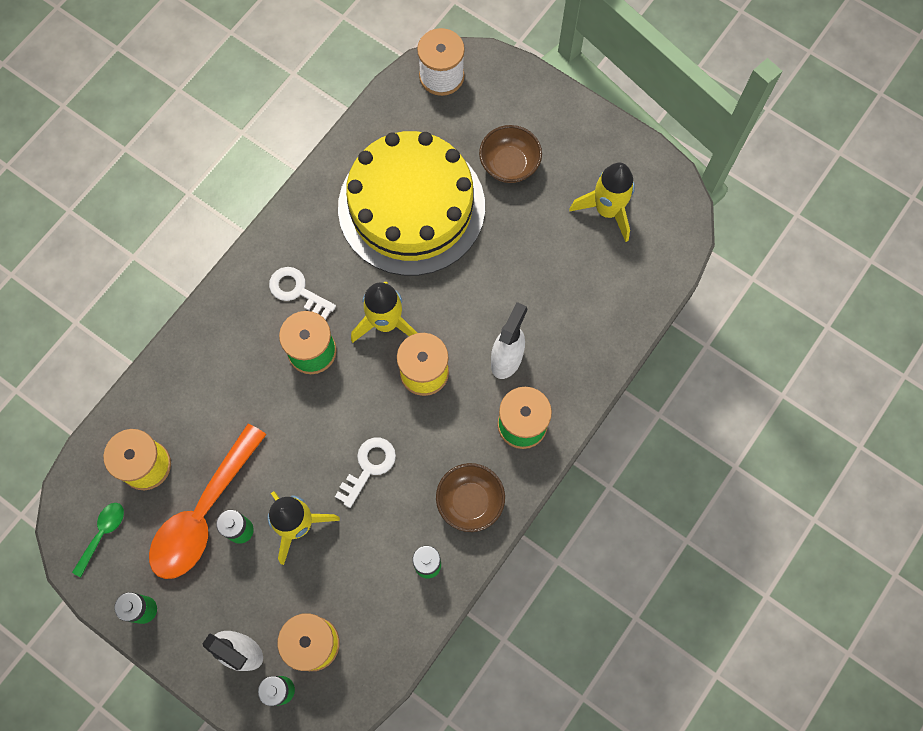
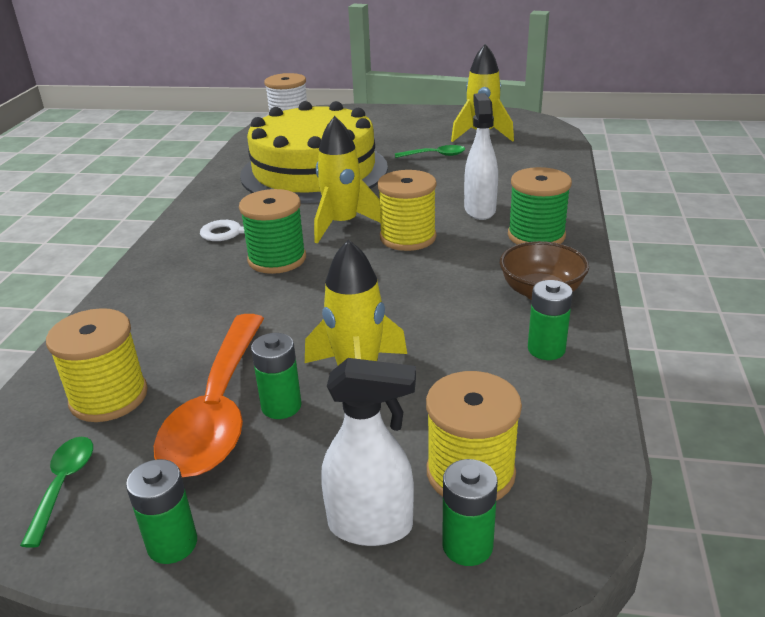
camera: 25 degrees left, 40 degrees down
white key [335,438,396,508] -> none
brown bowl [479,125,542,183] -> none
none -> green spoon [395,145,465,158]

